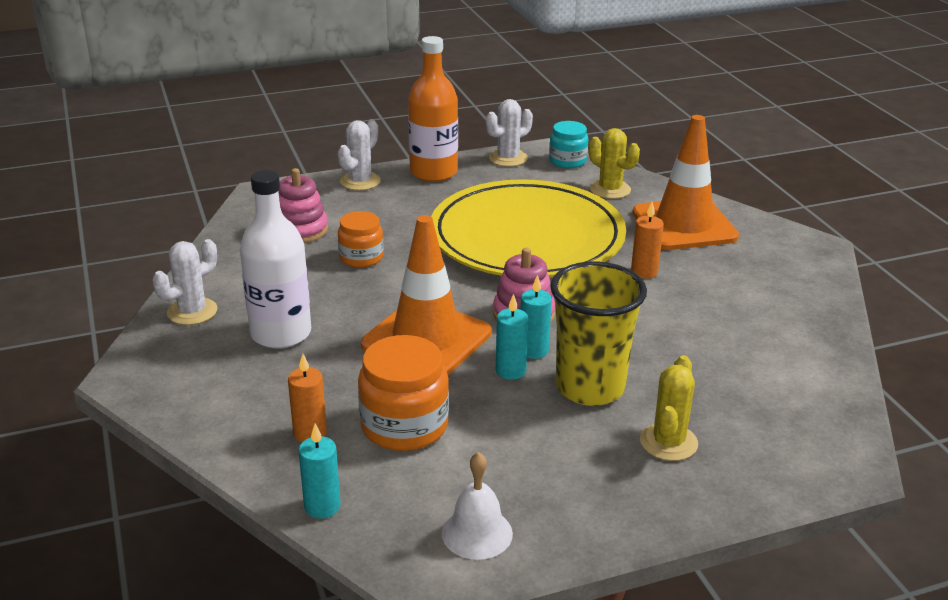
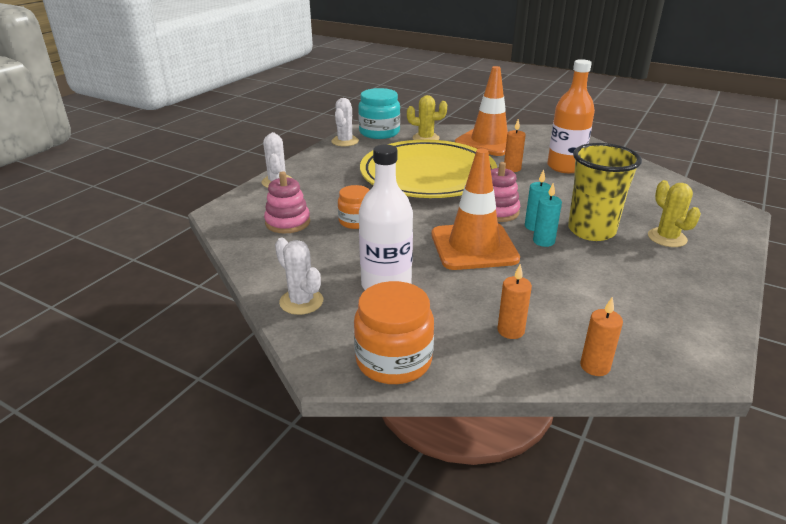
camera: 40 degrees left, 0 degrees up
white cactus [153,239,217,325] -> white cactus turned 45 degrees counterclockwise [275,238,323,315]
turquoise candle [298,423,341,519] -> orange candle [580,297,623,376]
orange jar [358,335,449,451] -> orange jar moved to [354,281,434,384]
orange bottle [408,36,458,182] -> orange bottle moved to [547,59,595,173]
white bell [442,452,513,560] -> none
turquoise jar [549,121,588,168] -> turquoise jar [358,88,400,139], size x1.59

